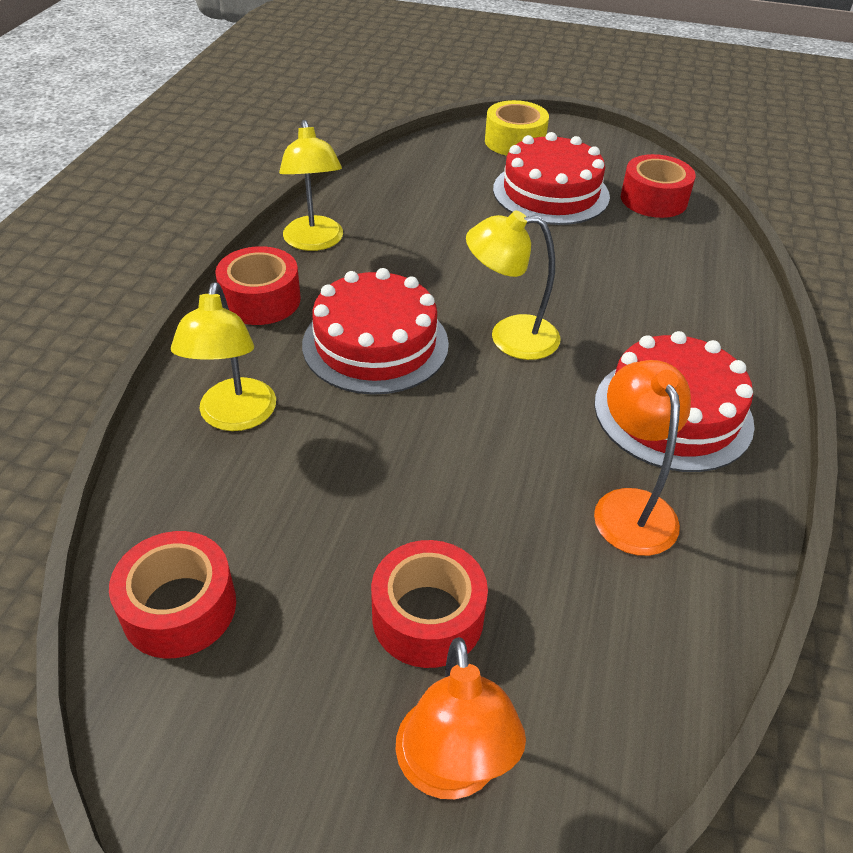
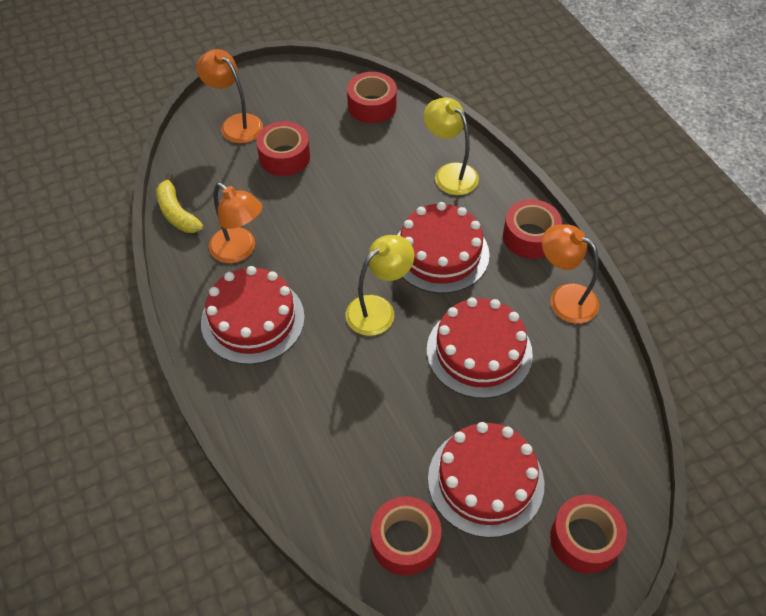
camera: 140 degrees right, 10 degrees up
yellow lamp [279,120,343,251] -> orange lamp [542,224,599,324]
yellow tape [485,100,549,156] -> red tape [550,495,627,574]
none -> yellow banana [156,173,203,233]
none -> red cake [427,297,533,399]

